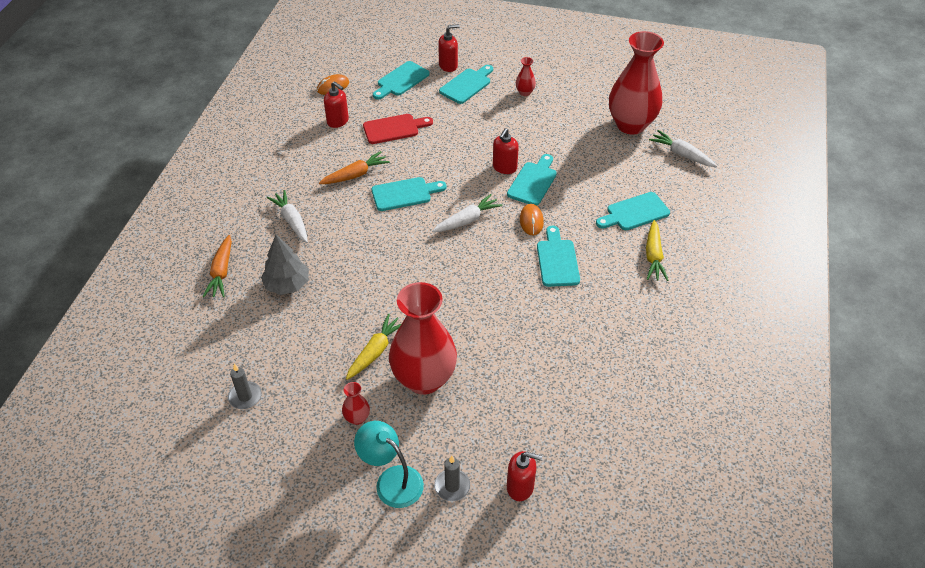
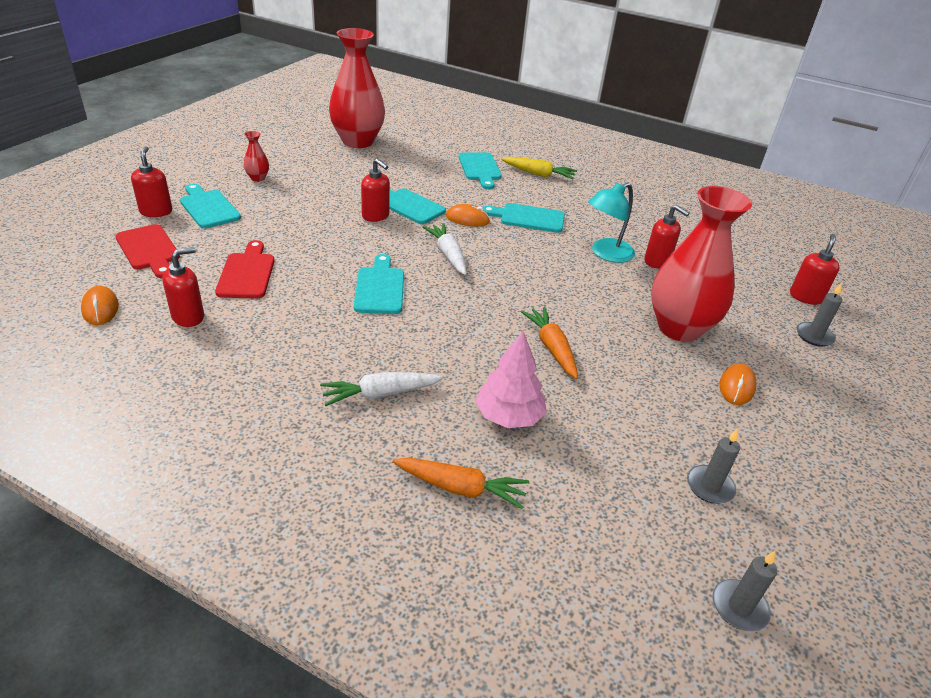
camera: 80 degrees left, 10 degrees down
grey tree [261,235,309,295] -> pink tree [475,332,547,428]
orange carrot [319,151,390,184] -> orange carrot moved to [521,307,578,379]
red vase [342,382,370,425] -> orange mouse [719,363,756,405]
yellow carrot [346,314,401,380] -> none
turquoise lamp [354,421,424,508] -> turquoise lamp moved to [588,182,635,263]
turquoise cutting board [373,61,430,100] -> red cutting board [115,224,180,278]
white carrot [649,130,717,167] -> none
none -> red soap dispenser [644,205,690,268]
none -> grey candle [713,551,777,632]

